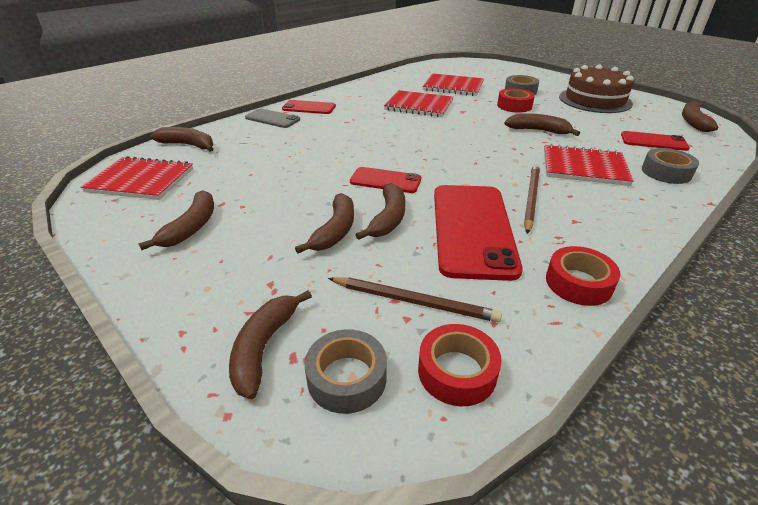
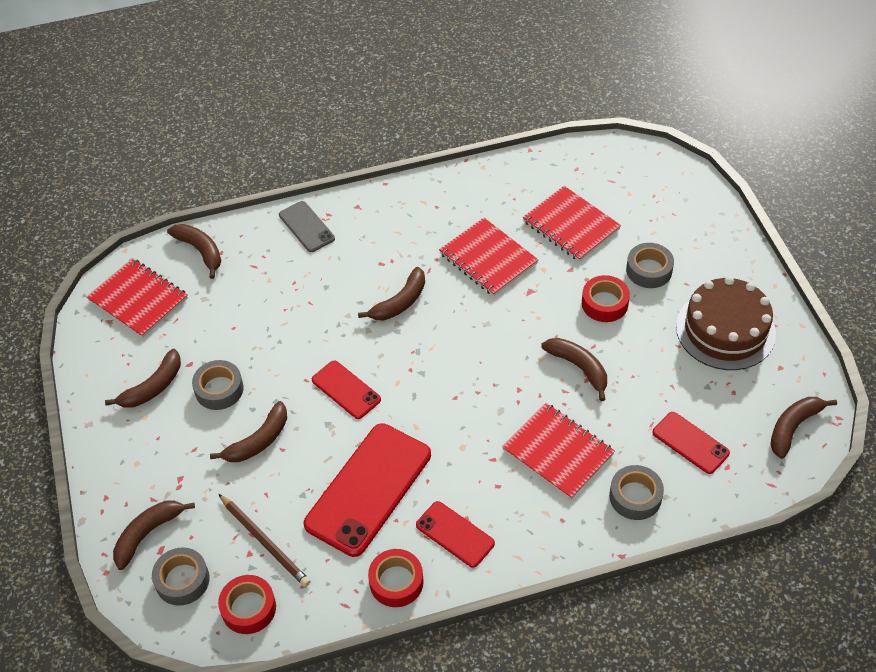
camera: 30 degrees right, 15 degrees up
red phone [282,100,336,114] -> red phone moved to [416,501,495,567]
brown banana [356,183,406,240] -> brown banana moved to [358,267,425,320]
brown pencil [524,164,540,234] -> none
none -> grey tape [192,360,244,410]

